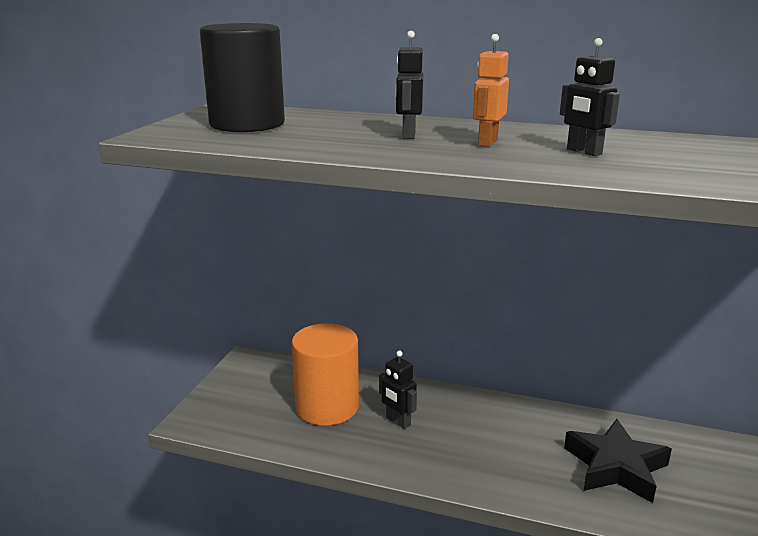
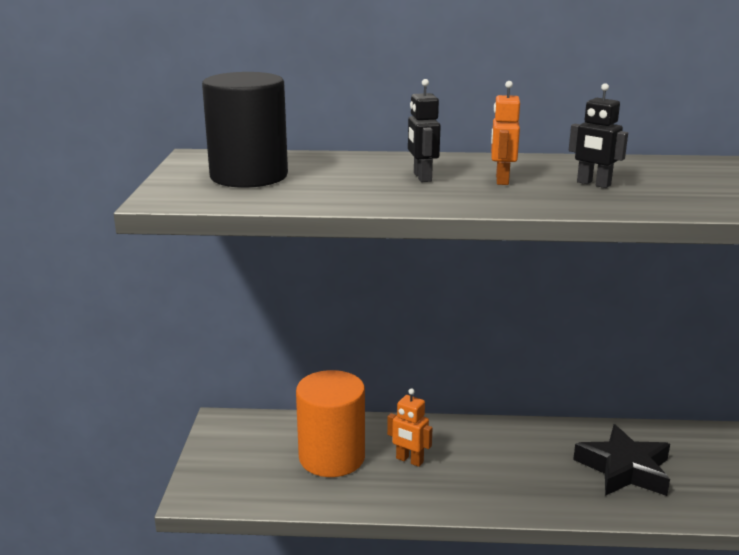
camera: 15 degrees left, 0 degrees up
black robot [379,350,417,429] -> orange robot [387,388,432,467]

